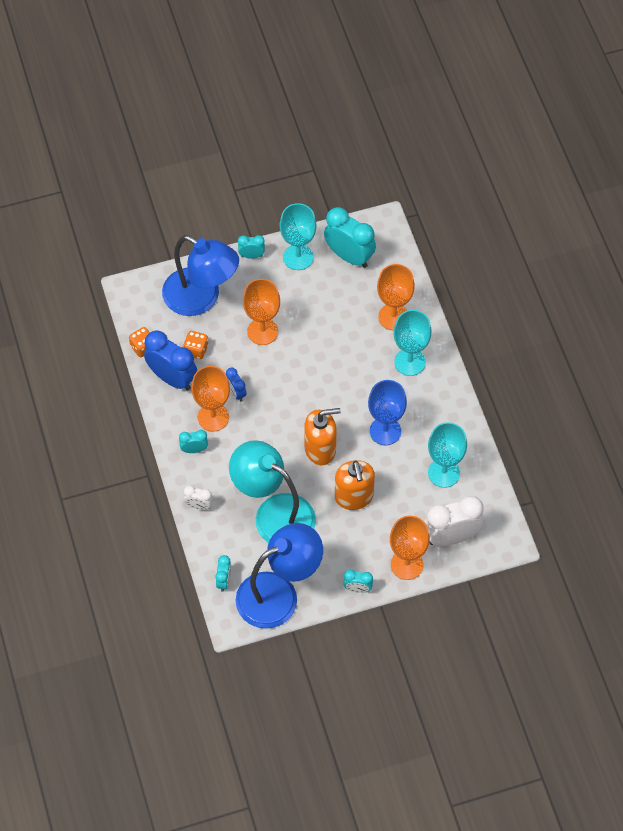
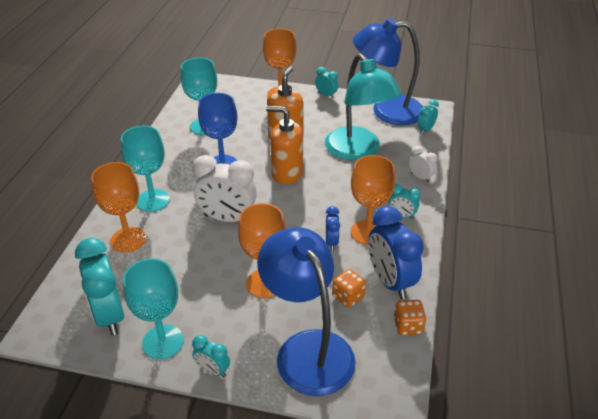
camera: 150 degrees left, 20 degrees down
white clock [425,496,484,546] -> white clock moved to [192,155,257,222]

